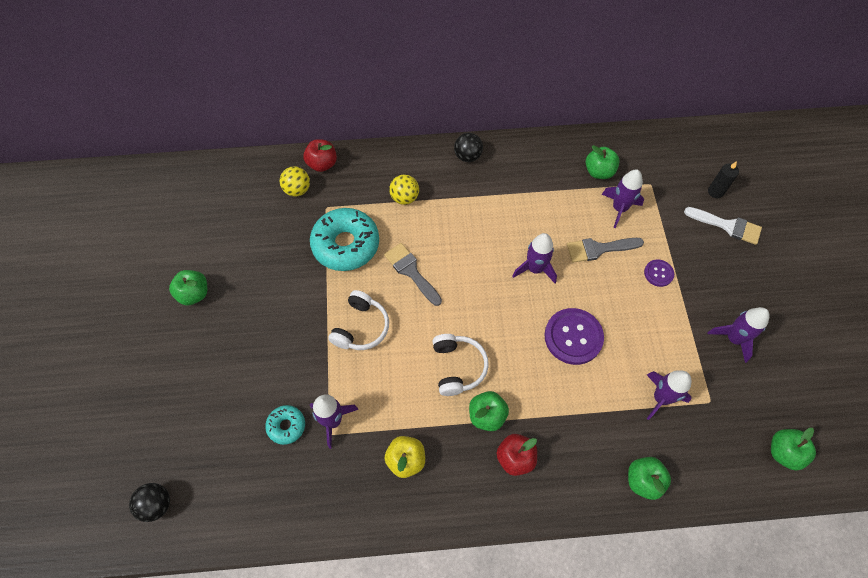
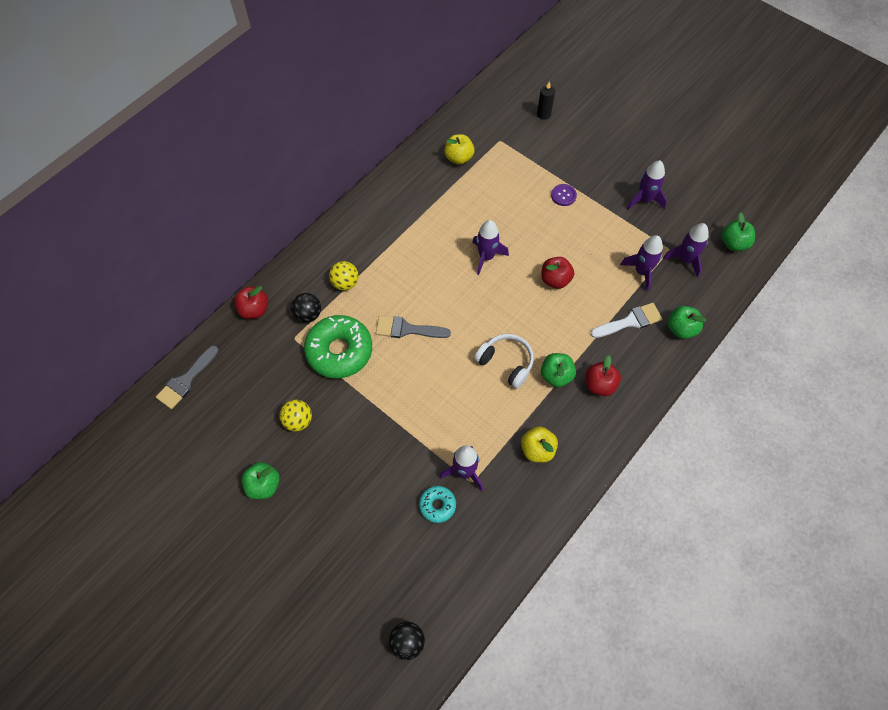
camera: 45 degrees left, 0 degrees up
yellow ball [280,166,310,197] -> yellow ball moved to [279,400,312,431]
turquoise donut [310,208,379,271] -> green donut [304,315,372,379]
white headphones [328,290,389,350] -> none
black ball [454,133,483,162] -> black ball moved to [291,293,321,323]
purple button [544,308,604,365] -> red apple [541,257,574,289]
grey brush [567,238,644,263] -> grey brush moved to [156,346,219,409]
green apple [586,145,620,179] -> yellow apple [444,134,475,165]
purple rocket [601,169,644,228] -> purple rocket moved to [663,223,709,278]
white brush [684,207,762,245] -> white brush moved to [591,303,662,338]

